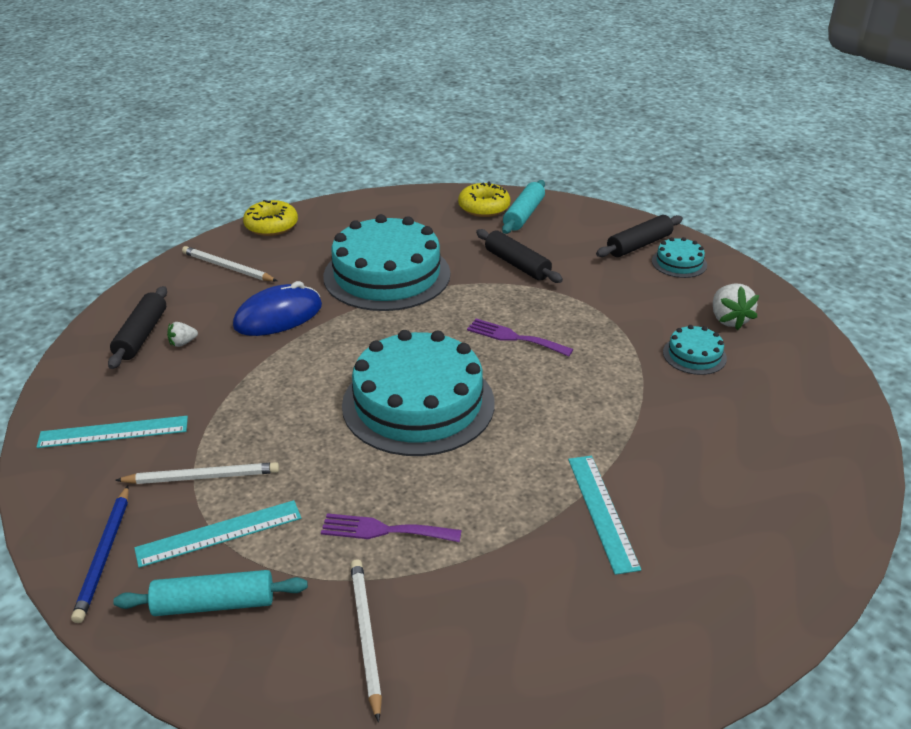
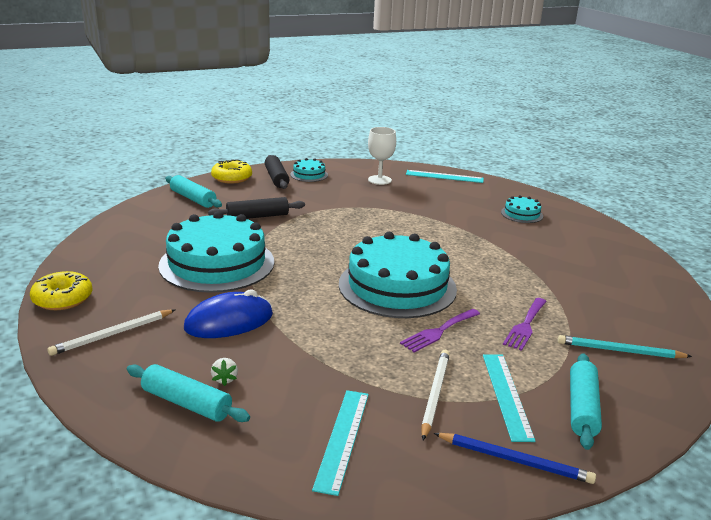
camera: 70 degrees left, 10 degrees down
black rolling pin [108,286,167,369] -> turquoise rolling pin [127,364,250,422]
blue mouse [233,281,322,336] -> blue mouse turned 75 degrees clockwise [184,289,273,338]
white pencil [350,560,382,722] -> turquoise pencil [558,335,692,358]
yellow donut [458,182,511,217] -> yellow donut moved to [211,159,252,184]
purple fork [467,319,573,357] -> purple fork moved to [400,309,480,353]
turquoise ruler [568,456,641,575] -> turquoise ruler moved to [406,170,484,183]
turquoise cake [663,325,727,375] -> turquoise cake moved to [501,195,543,223]
white strawberry [713,283,759,330] -> white goblet [368,127,396,185]

